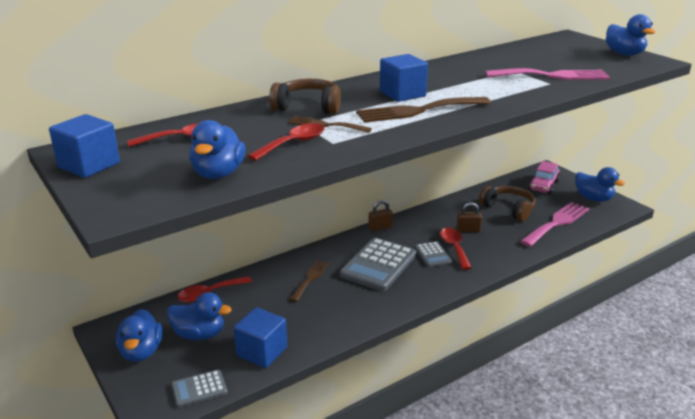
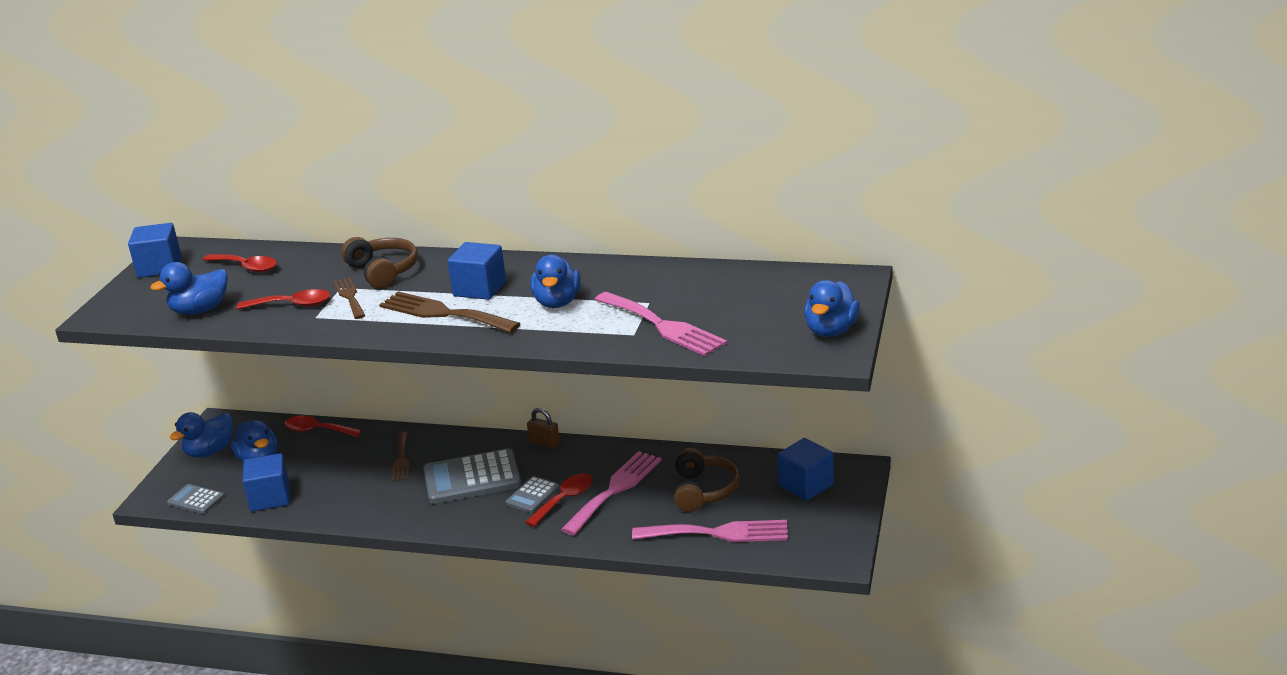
camera: 50 degrees right, 0 degrees up
brown fork [290,260,329,302] -> brown fork turned 105 degrees clockwise [392,432,409,482]
brown padlock [456,202,482,232] -> pink fork [561,451,662,536]
pink car [529,161,560,194] -> blue cube [777,438,834,501]
blue duck [575,167,625,202] -> blue duck moved to [530,255,581,308]

